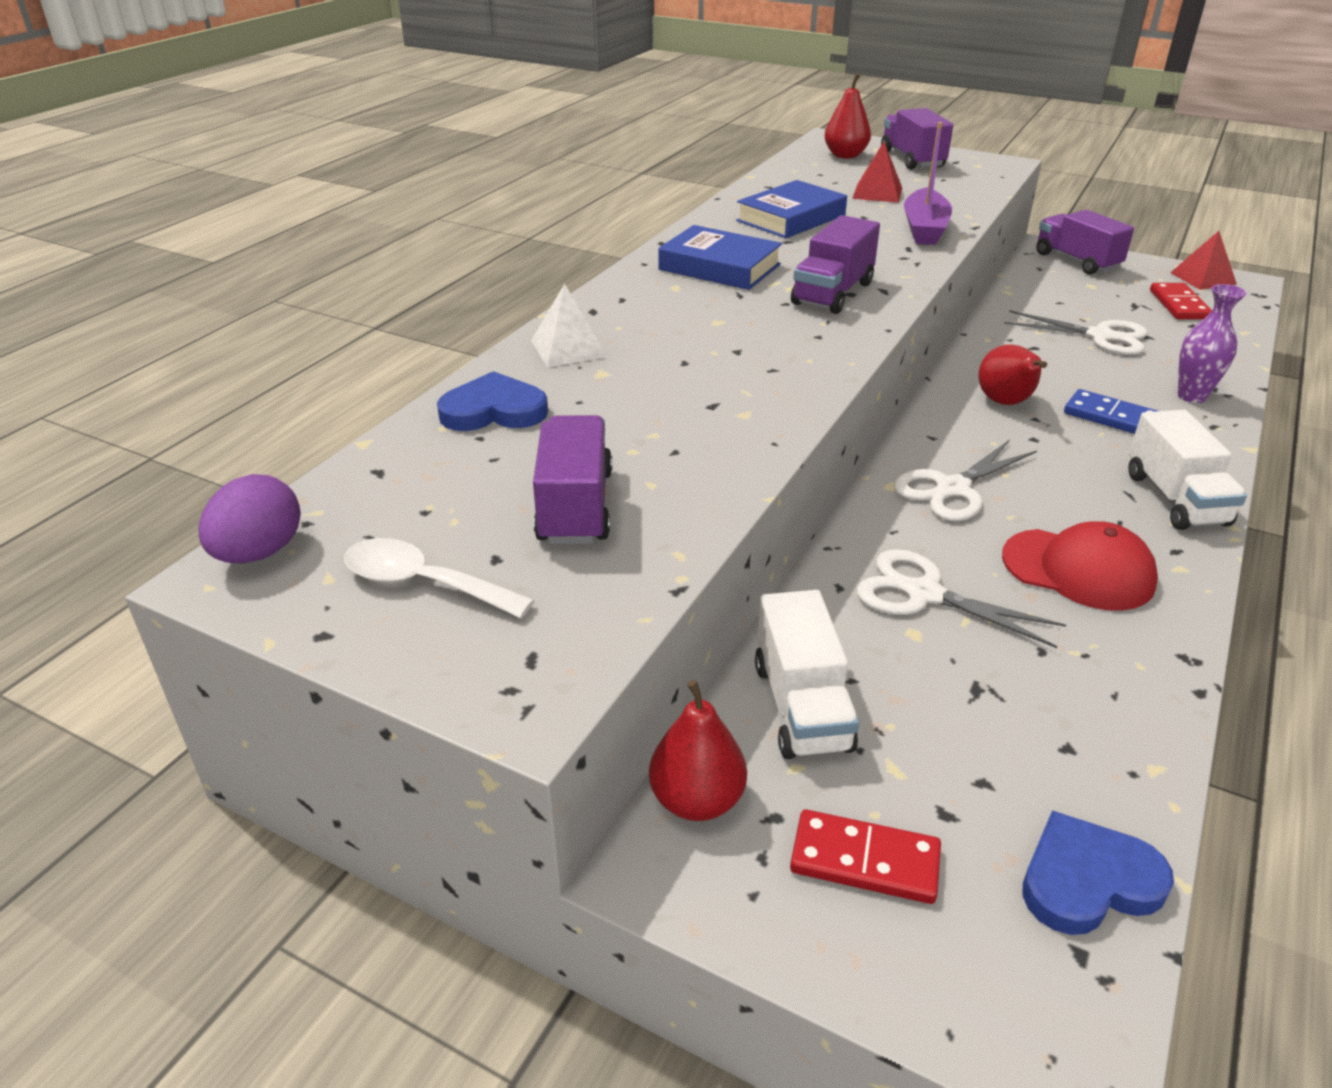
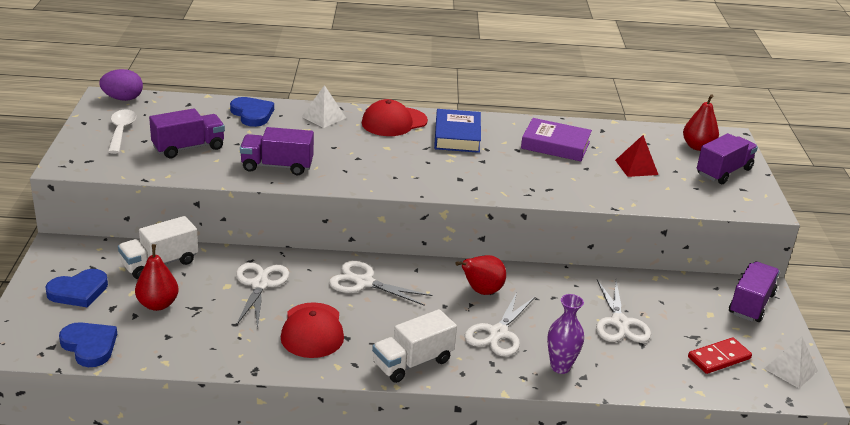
camera: 60 degrees right, 5 degrees down
red pear [649,680,747,821] -> red pear moved to [135,244,179,311]
blue book [736,180,847,238] -> purple book [521,118,592,161]
red domino [790,809,941,904] -> blue heart [45,269,108,308]
purple truck [791,215,880,314] -> purple truck moved to [240,127,314,175]
purple boat [904,122,952,245] -> none
blue domino [1064,389,1158,434] -> white scissors [465,292,536,357]
red pyramid [1170,231,1237,290] -> white pyramid [764,336,818,388]
none -> red cap [362,99,428,136]

